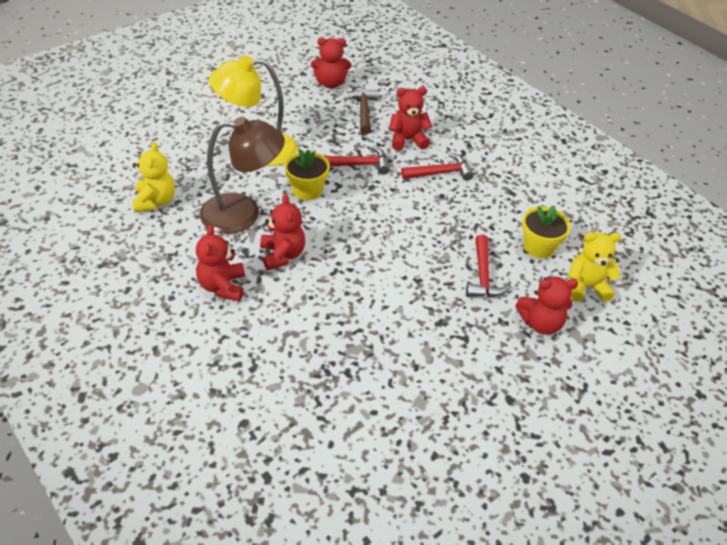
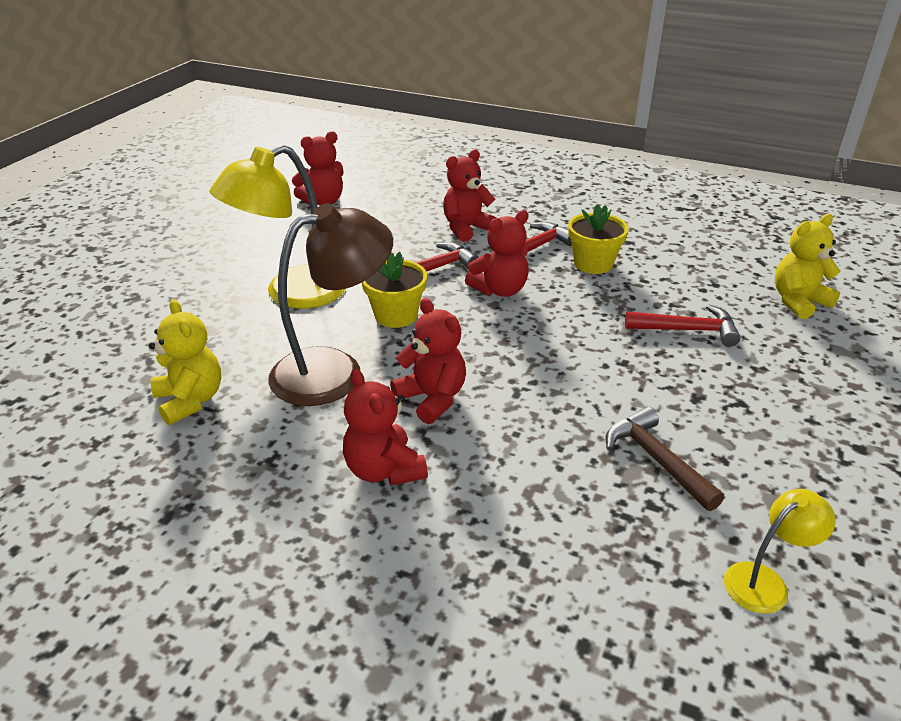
camera: 25 degrees left, 10 degrees down
brown hammer [344,90,378,134] -> brown hammer moved to [606,407,724,511]
red hammer [466,235,510,297] -> red hammer turned 60 degrees counterclockwise [625,305,741,347]
red teddy bear [515,276,578,335] -> red teddy bear moved to [465,210,529,297]
yellow flower pot [522,206,571,258] -> yellow flower pot moved to [568,204,629,274]
none -> yellow lamp [724,489,836,614]

